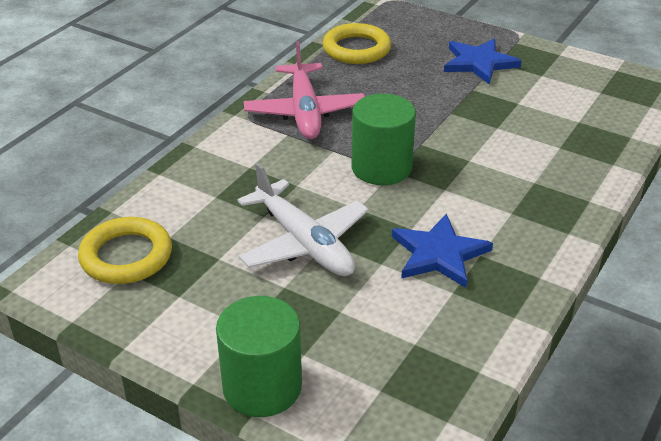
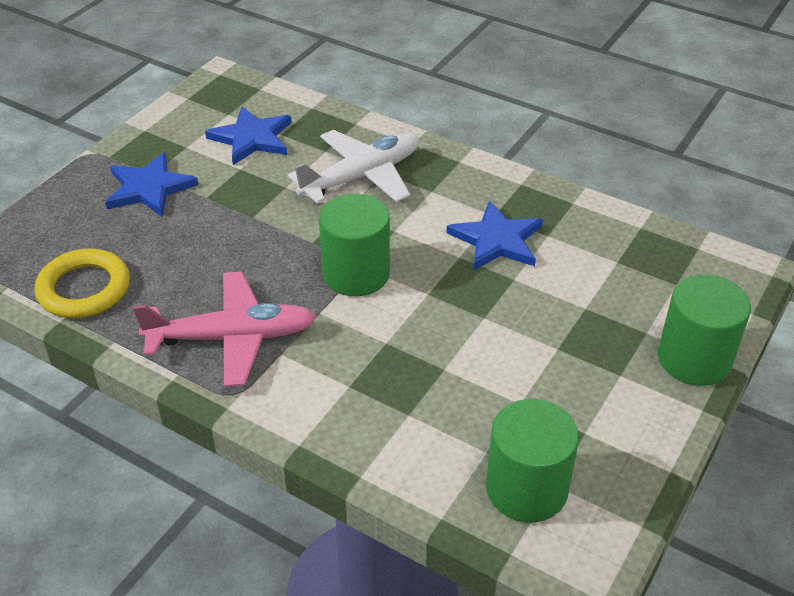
camera: 90 degrees left, 5 degrees up
yellow ring [78,217,172,284] -> green cylinder [486,399,579,523]
white plane [237,163,369,276] -> white plane moved to [288,130,419,204]
none -> blue star [205,106,291,165]

